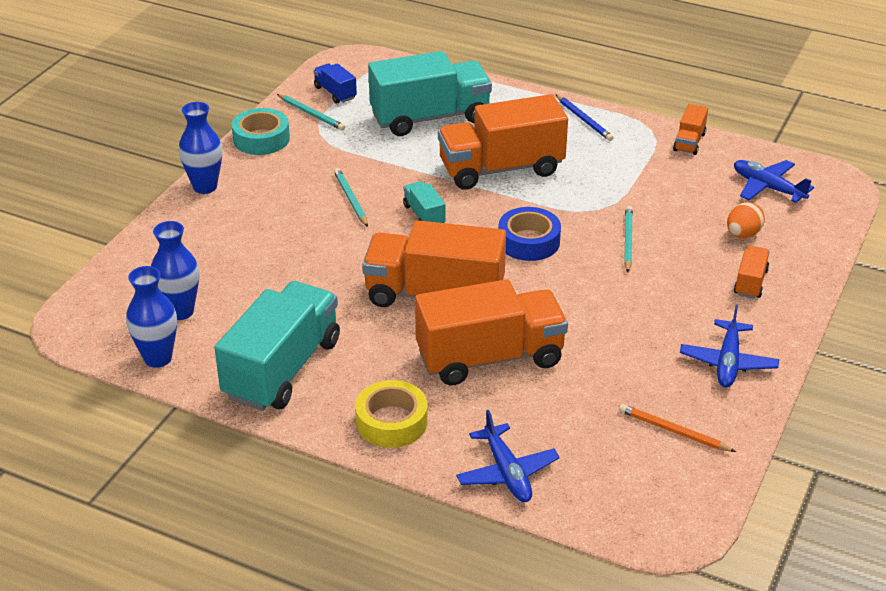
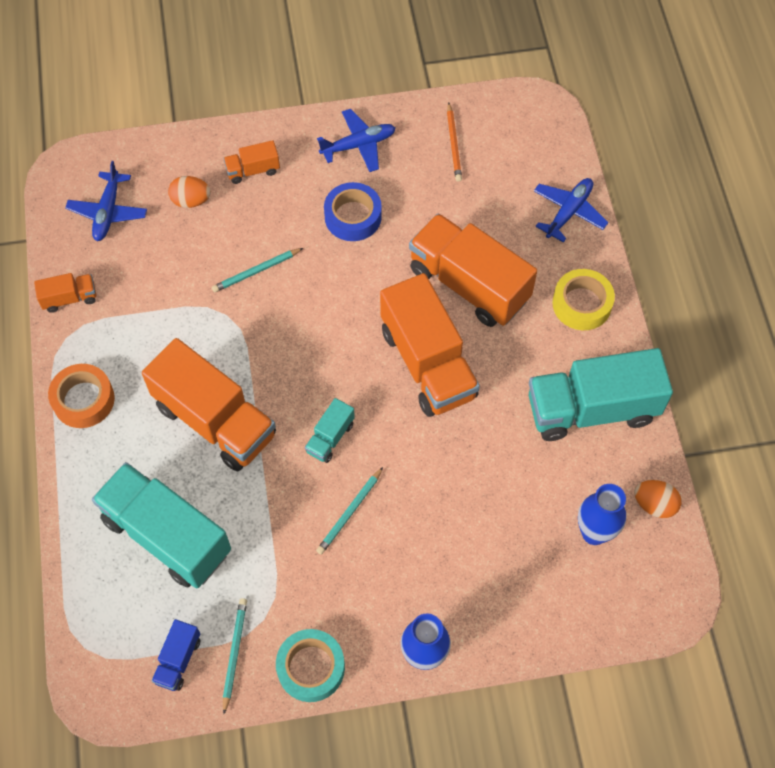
camera: 125 degrees left, 25 degrees up
blue vase [126,266,177,368] -> orange egg [634,480,681,518]
blue tape [498,207,561,261] -> blue tape moved to [324,182,382,241]
blue pencil [555,94,614,141] -> orange tape [48,364,115,428]

